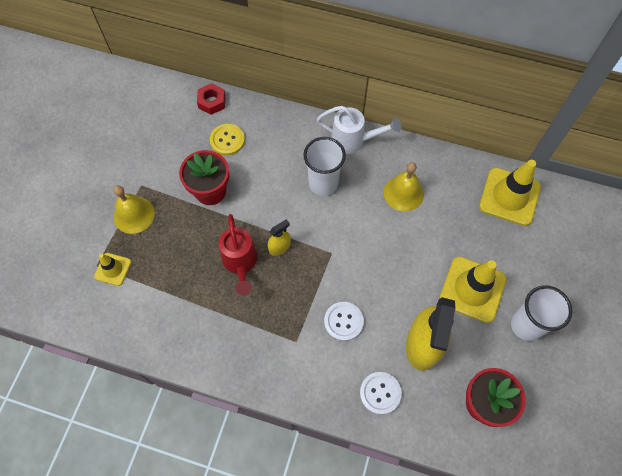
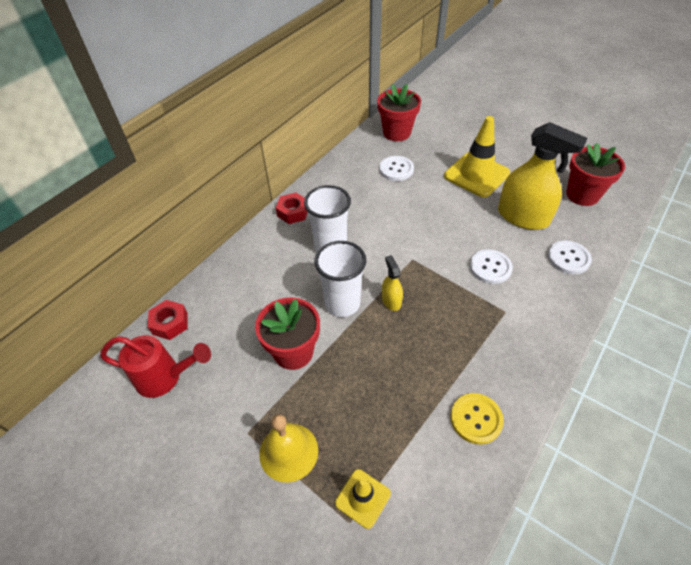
camera: 70 degrees left, 15 degrees down
yellow button [210,124,245,156] -> yellow button moved to [450,393,504,444]
red watering can [219,214,257,295] -> red watering can moved to [100,335,211,398]
white watering can [317,106,401,154] -> red nut [276,193,308,224]
yellow bell [384,162,424,212] -> none
yellow traffic cone [479,160,541,226] -> red flower pot [377,84,421,141]
white cup [511,285,573,341] -> white cup moved to [314,241,366,317]
none -> white button [379,156,414,181]

